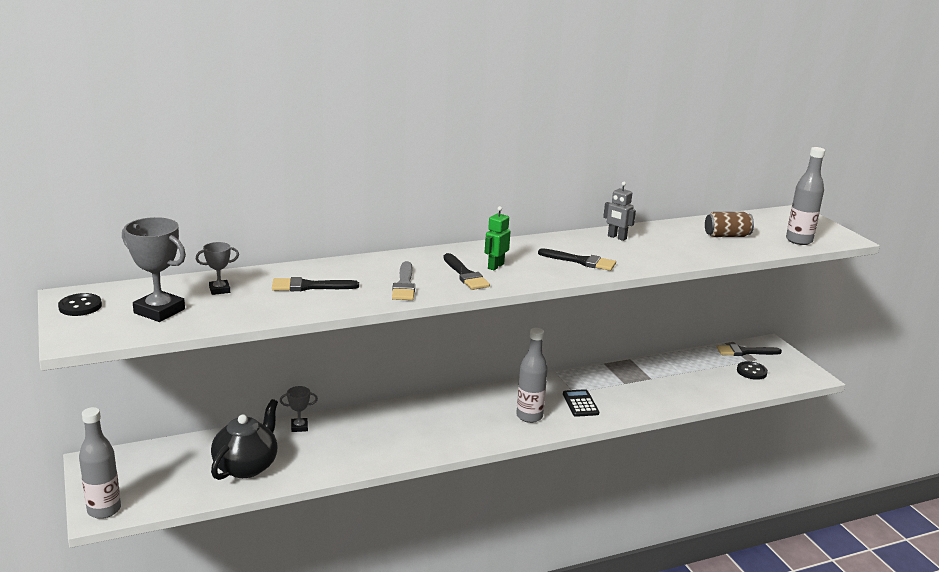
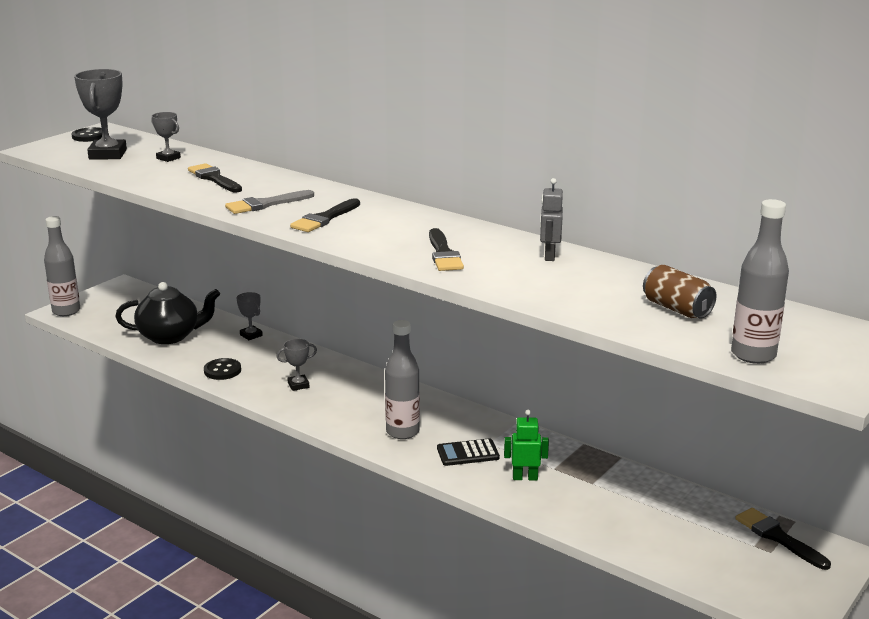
camera: 60 degrees right, 0 degrees up
green robot [485,206,511,270] -> green robot moved to [504,410,549,480]
black calculator [563,389,599,417] -> black calculator turned 150 degrees counterclockwise [437,438,500,466]
black button [737,361,768,380] -> black button moved to [204,358,241,380]
none -> grey trophy [276,339,317,391]

